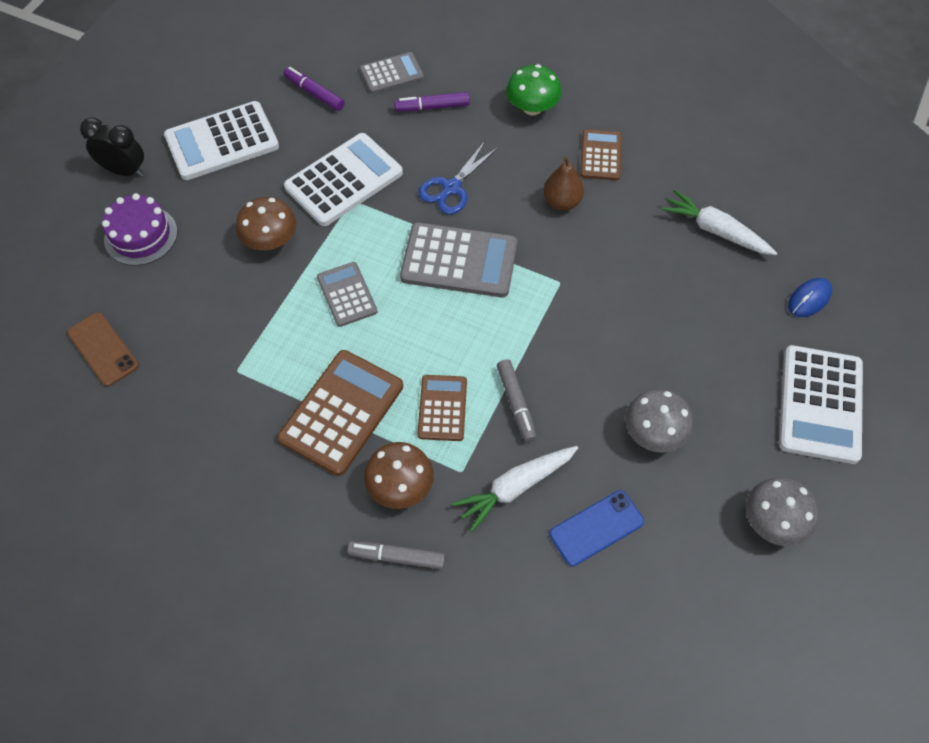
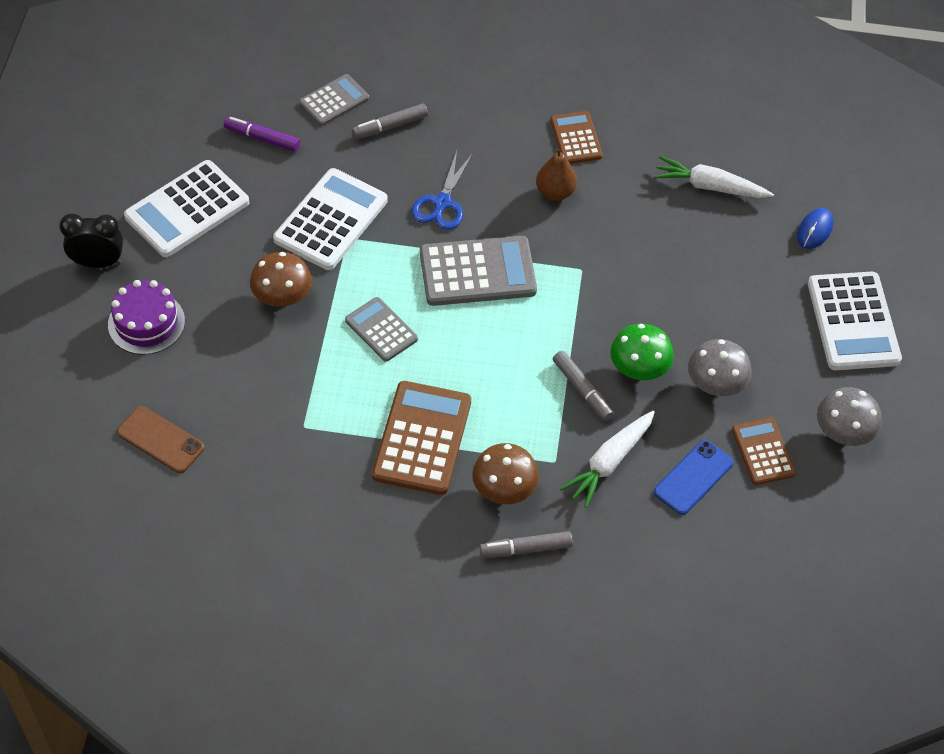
camera: 20 degrees left, 5 degrees down
purple marker [394,92,470,112] -> grey marker [352,103,428,139]
brown calculator [417,375,467,441] -> brown calculator moved to [732,417,796,485]
green mushroom [506,64,561,115] -> green mushroom moved to [610,324,674,380]

